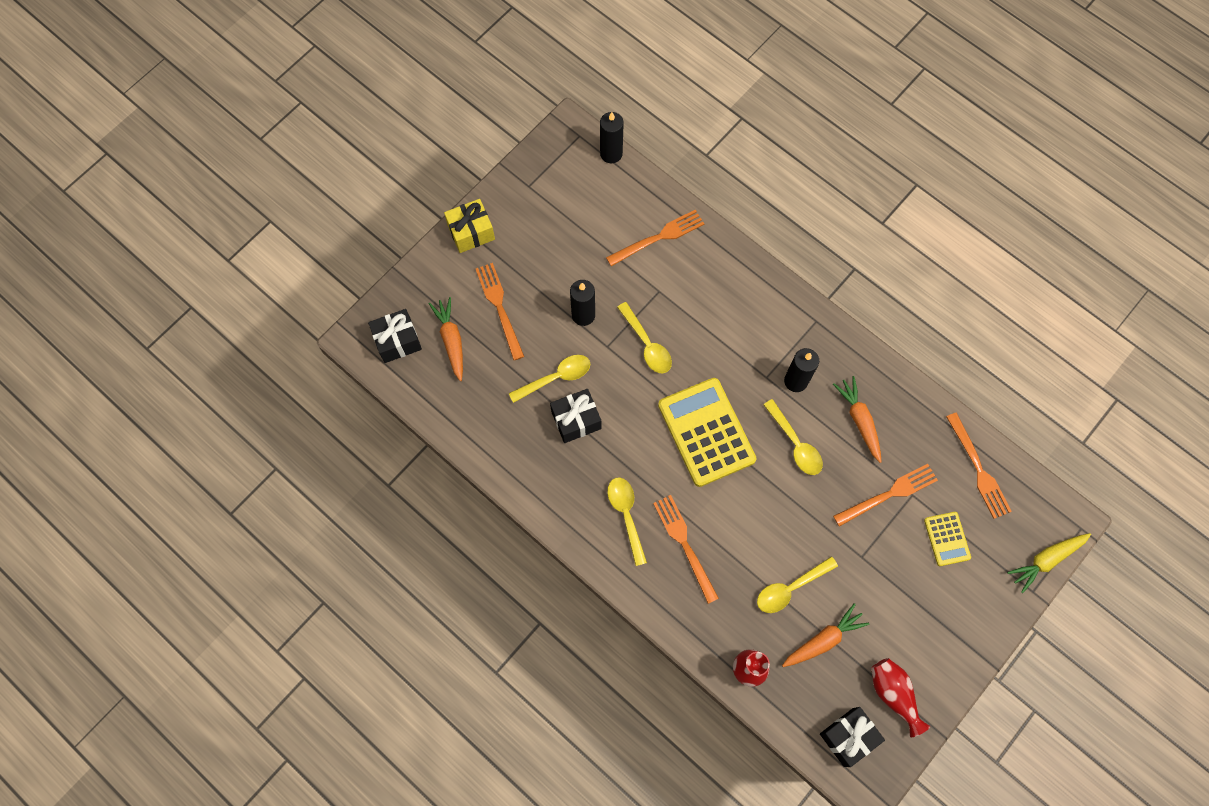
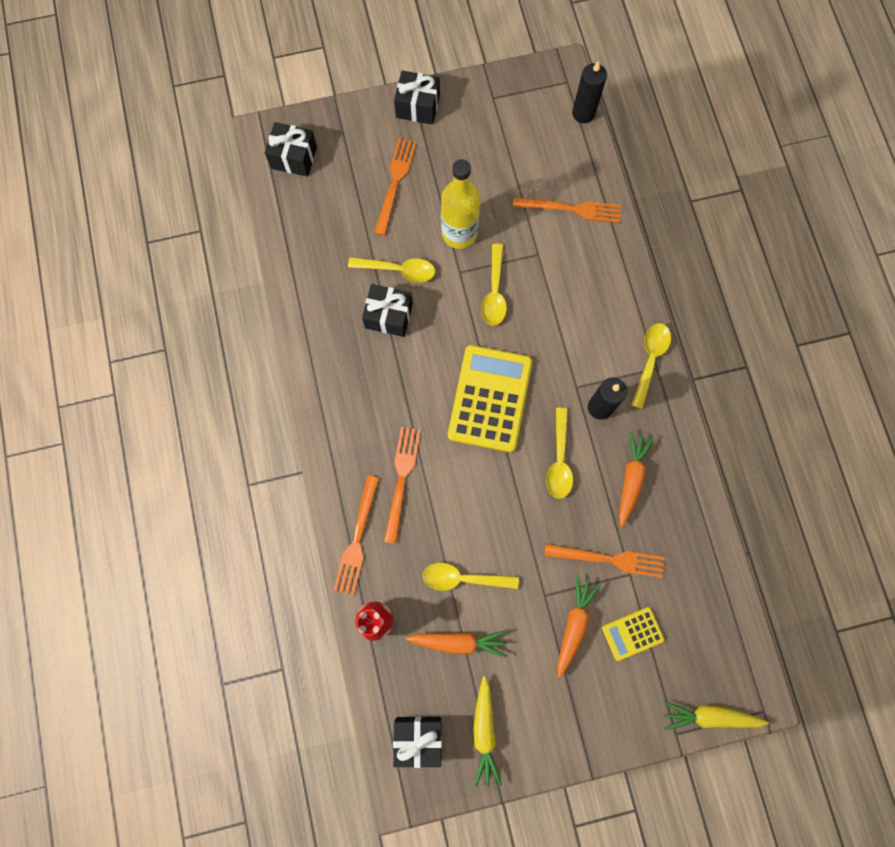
camera: 35 degrees right, 5 degrees up
orange carrot [429,297,463,381] -> orange carrot moved to [557,575,601,678]
yellow gift [444,199,495,253] -> black gift [394,71,440,125]
black candle [570,280,595,326] -> yellow bottle [441,159,480,249]
yellow spoon [607,478,647,566] -> yellow spoon moved to [631,323,671,409]
red vase [871,658,930,737] -> yellow carrot [473,676,502,787]
yellow calculator [924,512,971,566] -> yellow calculator turned 45 degrees clockwise [602,607,664,661]
orange fork [946,412,1012,519] -> orange fork moved to [333,475,379,595]

